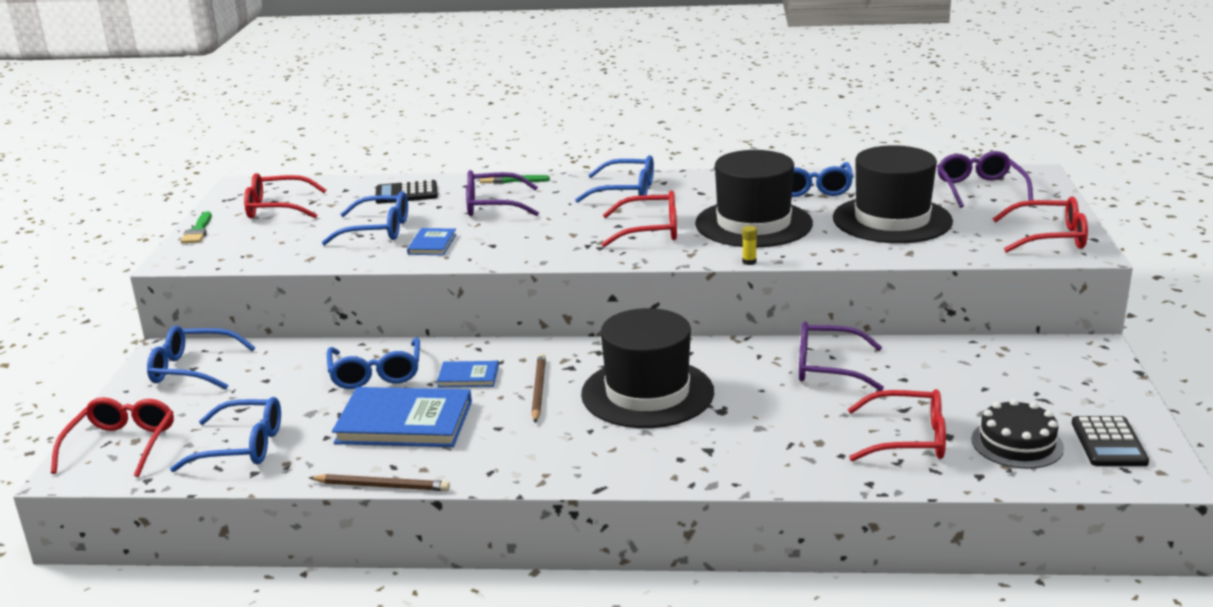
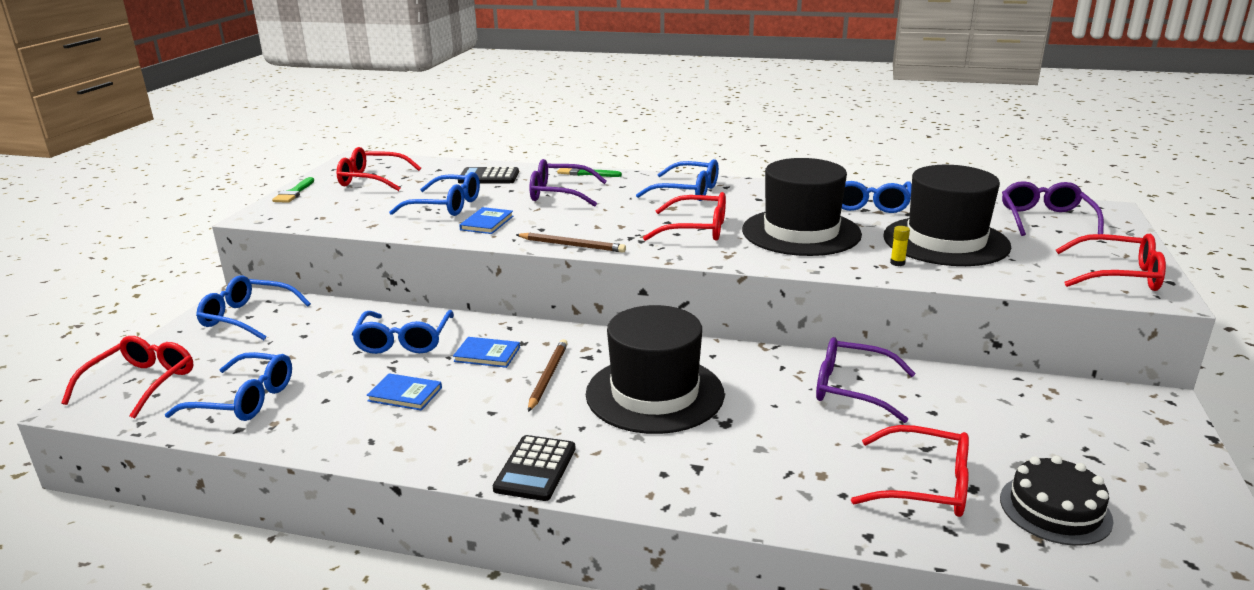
camera: 10 degrees right, 0 degrees up
brown pencil [309,474,450,491] -> brown pencil moved to [516,233,626,253]
blue book [332,387,472,447] -> blue book [366,373,442,411], size x0.50
yellow glue stick [742,226,757,265] -> yellow glue stick moved to [890,226,910,266]
black calculator [1072,416,1149,466] -> black calculator moved to [493,435,576,501]

